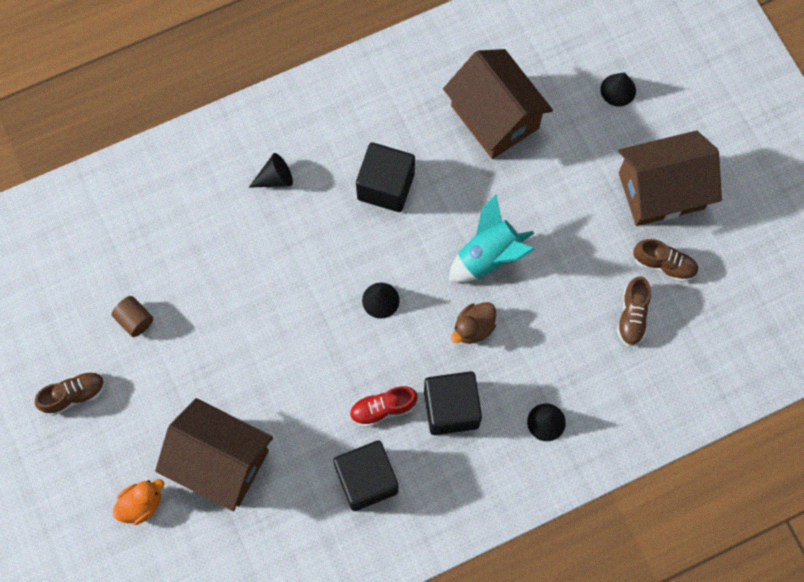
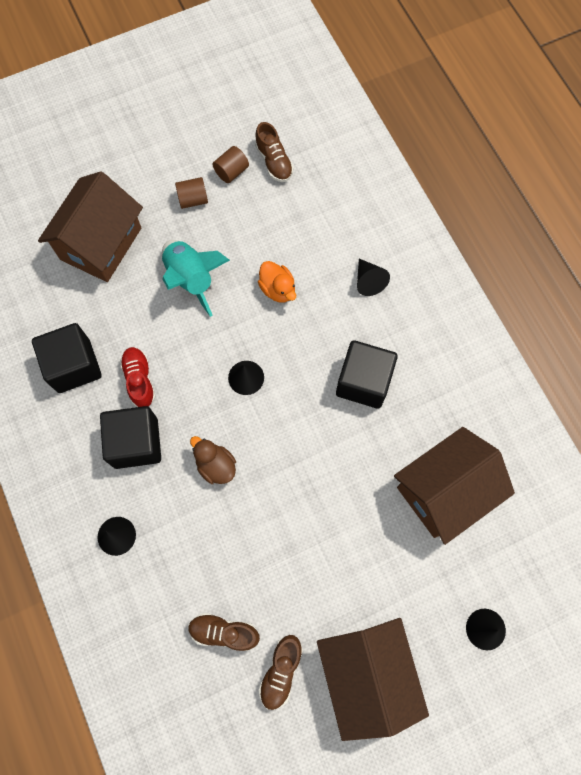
camera: 90 degrees right, 0 degrees up
brown shoe [35,371,105,416] -> brown shoe moved to [255,122,294,182]
orange duck [113,479,165,525] -> orange duck moved to [258,261,296,302]
turquoise rocket [449,195,535,283] -> turquoise rocket moved to [162,240,230,317]
none -> brown cylinder [175,177,208,209]

